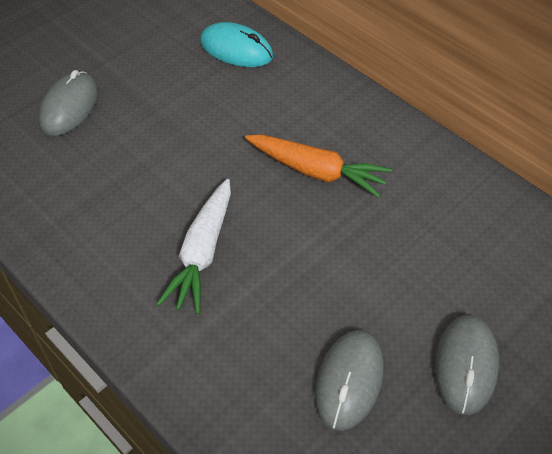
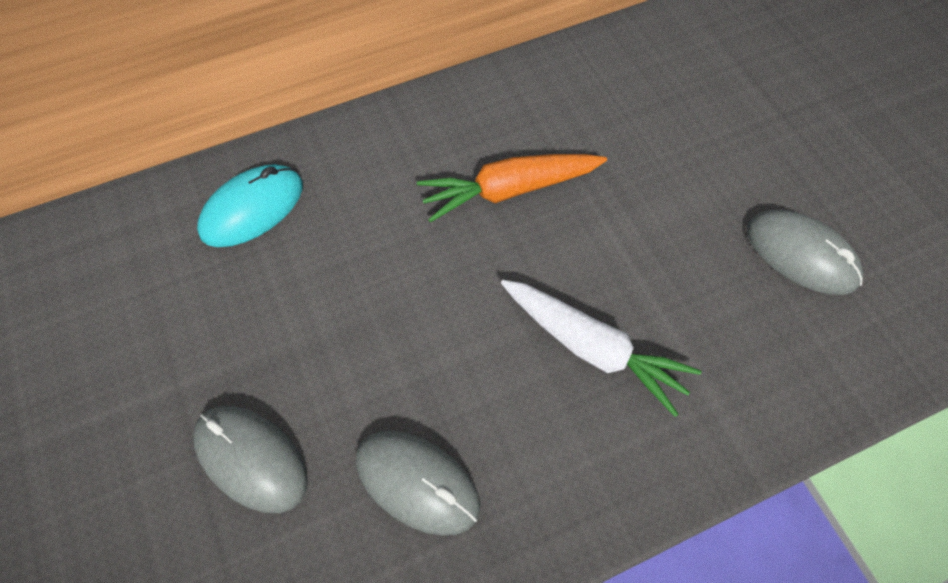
camera: 70 degrees left, 10 degrees up
orange carrot [245,135,392,198] -> orange carrot turned 150 degrees counterclockwise [417,154,607,222]
grey mouse [434,315,499,415] -> grey mouse moved to [356,431,480,536]

